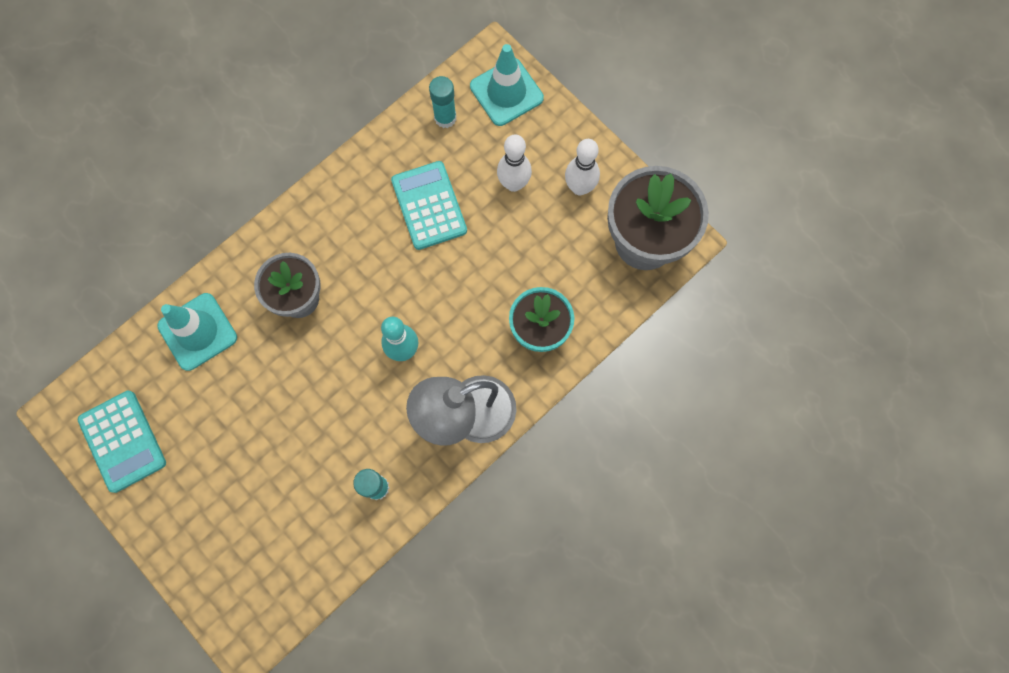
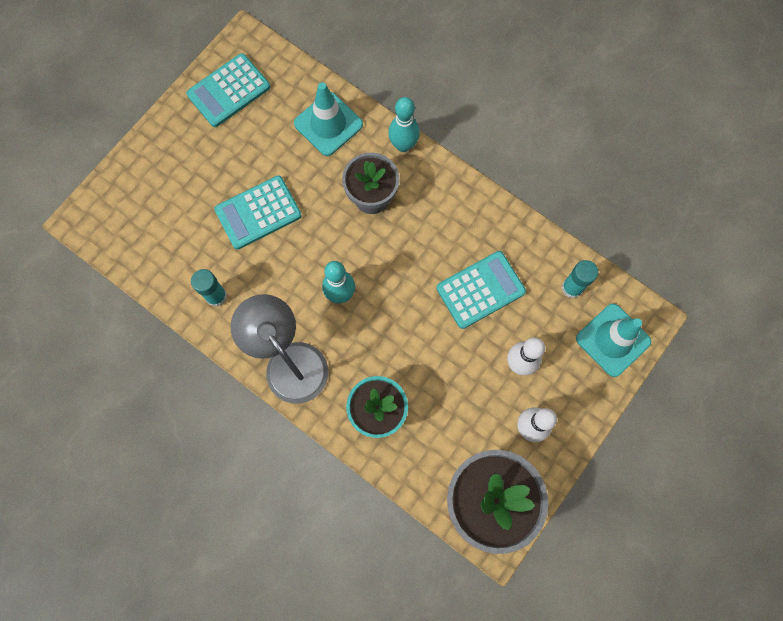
camera: 80 degrees right, 0 degrees up
none -> turquoise calculator [214,176,302,250]
none -> turquoise bowling pin [388,97,420,152]

